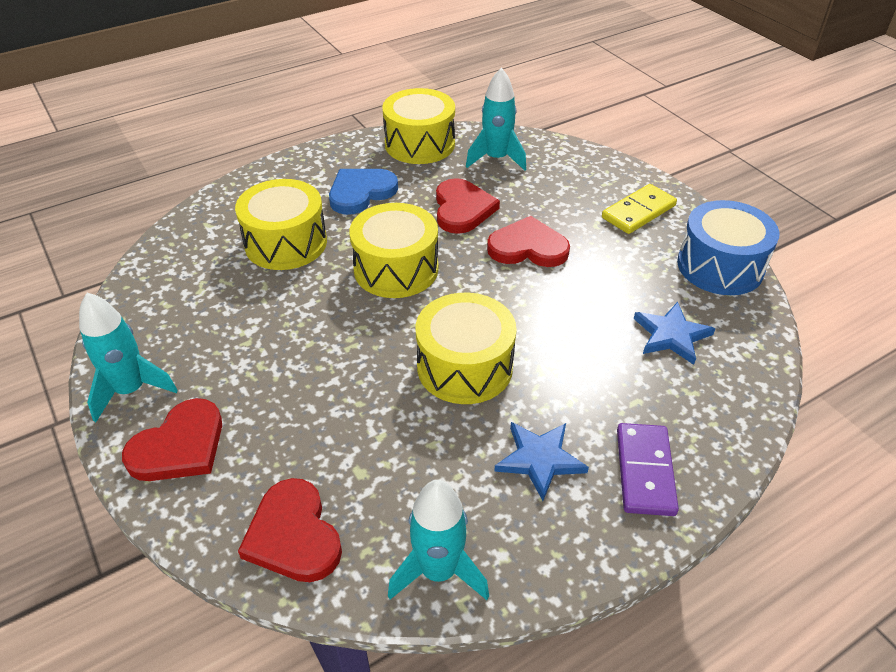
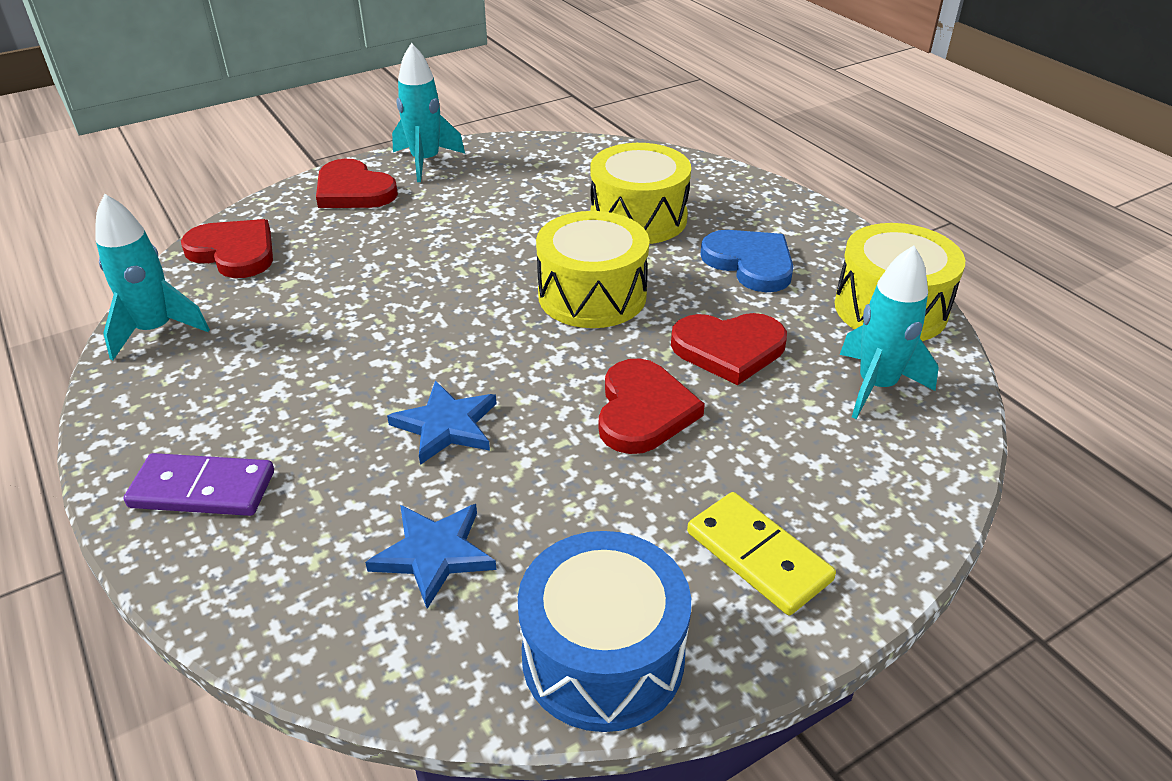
camera: 90 degrees right, 5 degrees down
red heart [238,478,342,582] -> red heart turned 60 degrees clockwise [181,219,273,278]
yellow drum [416,293,517,404] -> none
blue star [494,422,589,501] -> blue star moved to [387,381,496,465]

